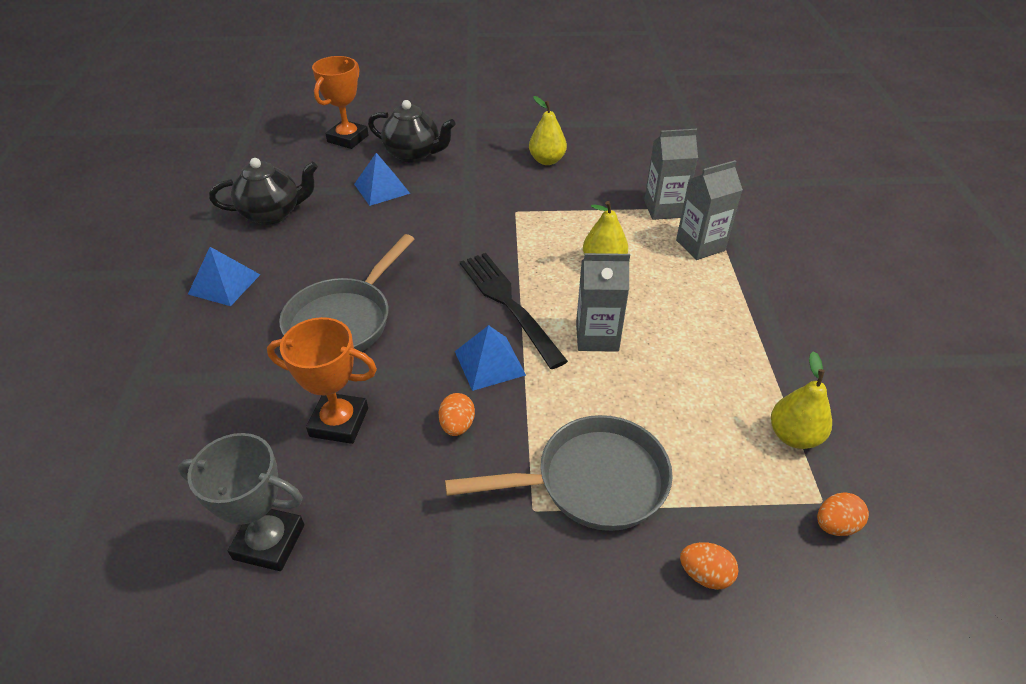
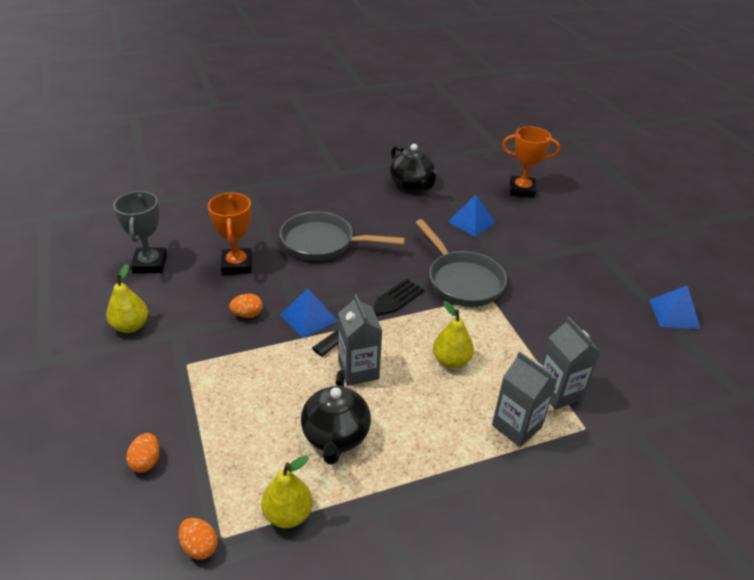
camera: 70 degrees right, 5 degrees down
blue pyramid [188,247,260,306] -> blue pyramid moved to [649,286,701,329]
black teapot [368,100,455,162] -> black teapot moved to [301,370,371,465]
grey pan [445,415,673,531] -> grey pan moved to [415,219,507,307]
yellow pear [529,96,567,165] -> yellow pear moved to [106,264,148,333]

